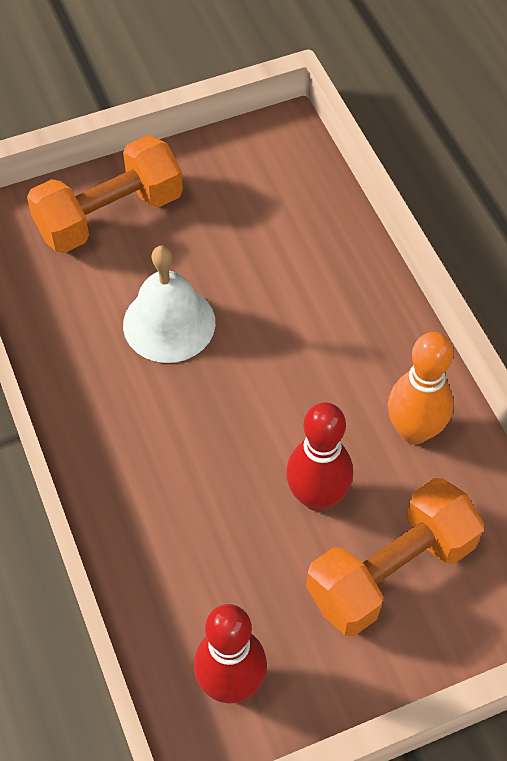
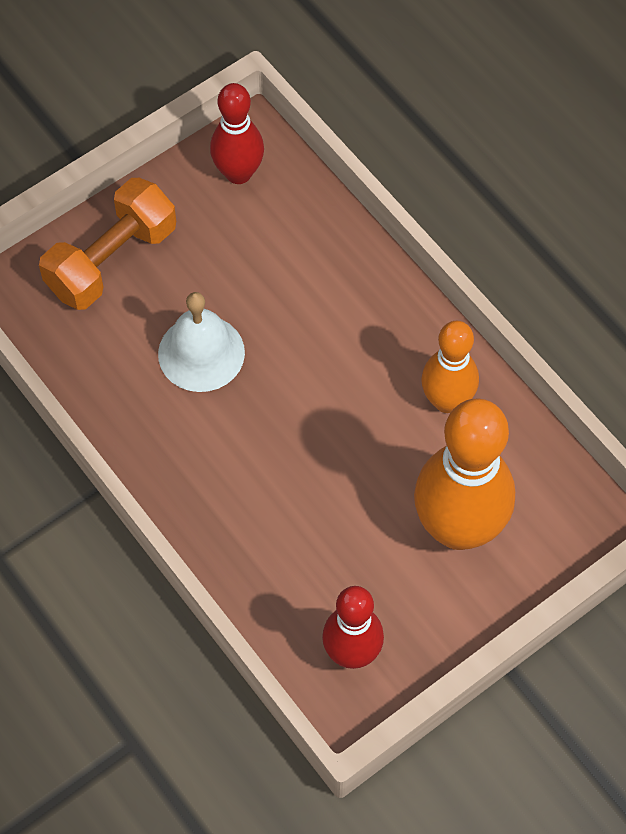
camera: 15 degrees left, 5 degrees up
red bowling pin [286,402,353,511] -> red bowling pin moved to [210,83,264,184]
orange dumbbell [306,478,484,636] -> orange bowling pin [414,398,515,550]

